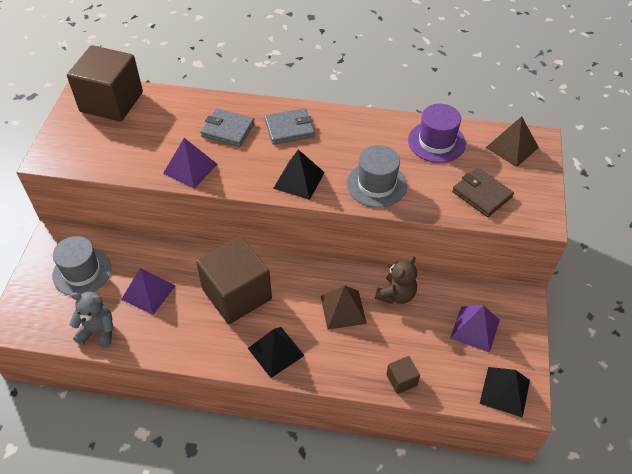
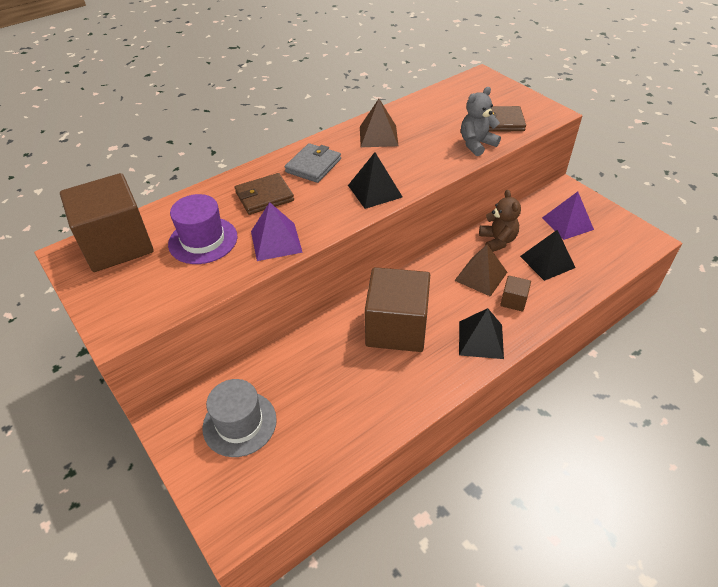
camera: 45 degrees left, 5 degrees down
grey teddy bear [69,292,114,348] -> grey teddy bear moved to [461,87,501,156]
purple pyramid [121,268,175,315] -> none
grey wallet [200,108,255,147] -> brown wallet [235,173,294,215]
grey hat [347,145,407,208] -> none
brown cube [386,356,420,394] -> brown cube moved to [500,275,531,312]
purple hat [408,104,466,163] -> purple hat moved to [168,194,237,264]
black pyramid [480,367,530,418] -> black pyramid moved to [520,230,575,281]
brown pyramid [485,116,539,167] -> brown pyramid moved to [360,99,399,147]

